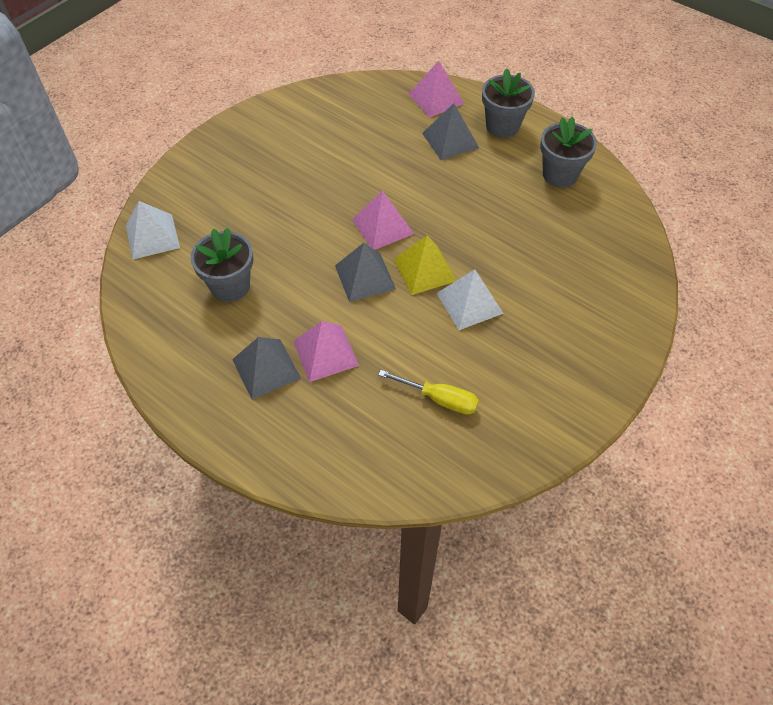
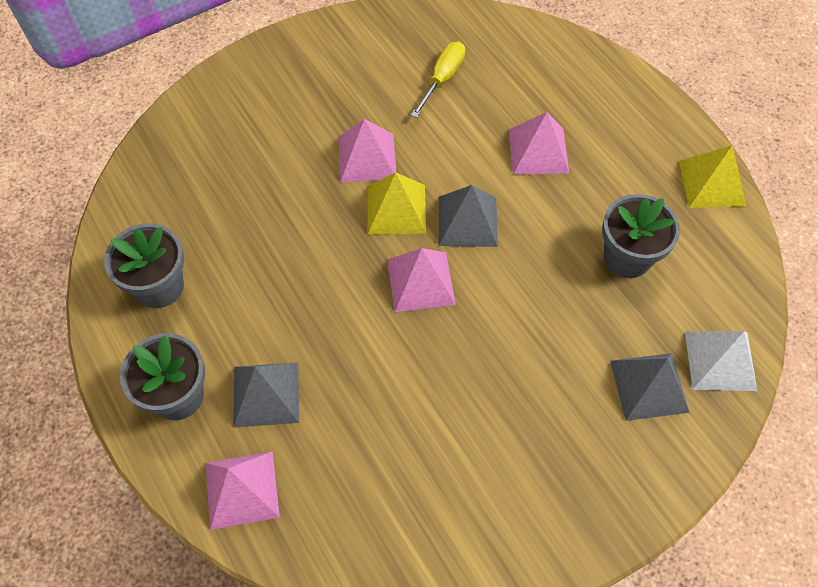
camera: 160 degrees left, 5 degrees up
grey pyramid [232,337,301,400] -> grey pyramid moved to [610,353,690,421]
yellow screwdriver [378,370,479,414] -> yellow screwdriver turned 75 degrees clockwise [411,41,465,118]
white pyramid [437,269,504,330] -> pink pyramid [338,119,396,182]
none -> yellow pyramid [679,145,746,208]

